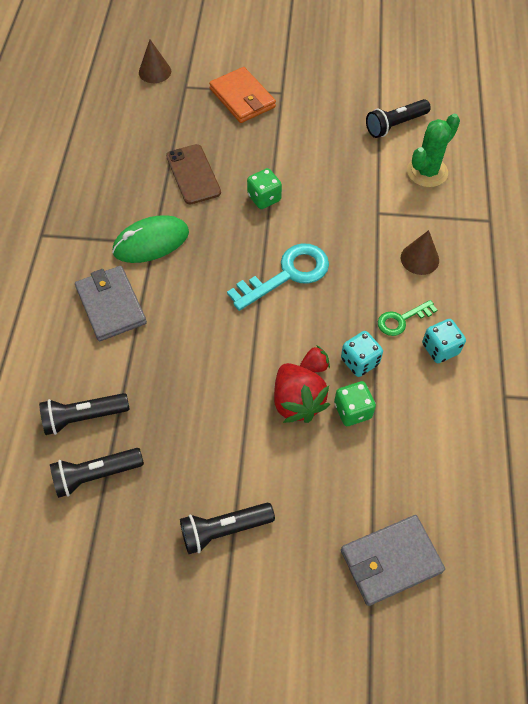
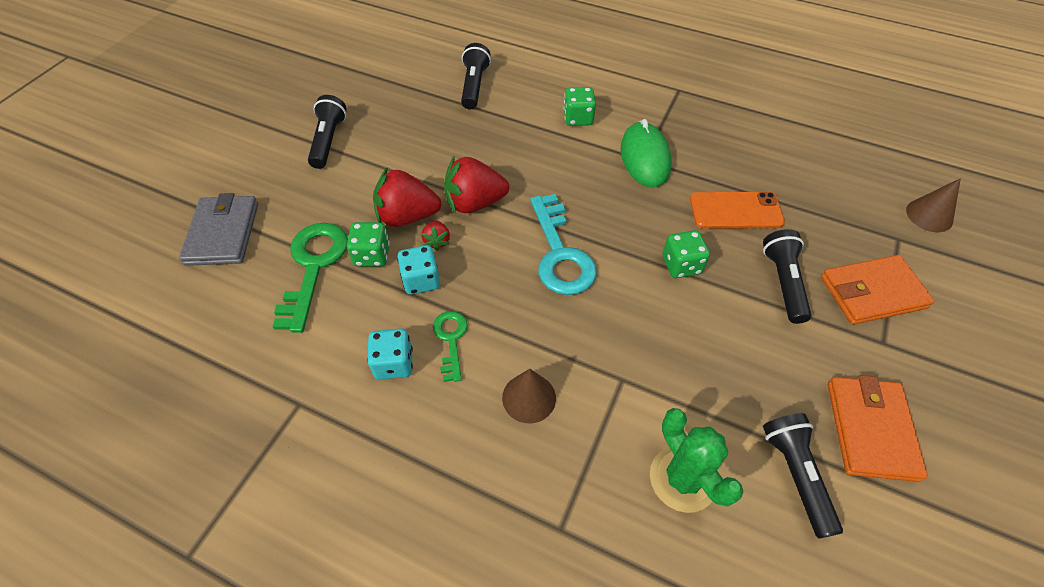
camera: 110 degrees right, 5 degrees down
black flashlight [50,448,144,498] -> black flashlight moved to [763,229,811,324]
grey wallet [75,266,147,341] -> green dice [564,87,596,126]
brown phone [166,144,221,204] -> orange phone [690,192,785,229]
none -> green key [272,223,348,333]
none -> red strawberry [444,156,509,214]
none -> orange wallet [828,375,928,482]

